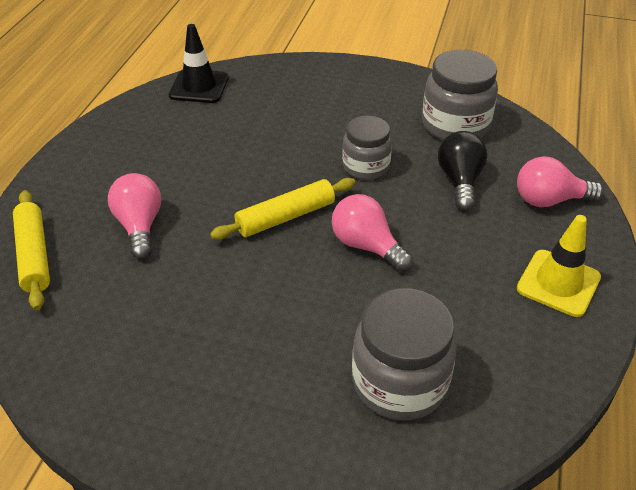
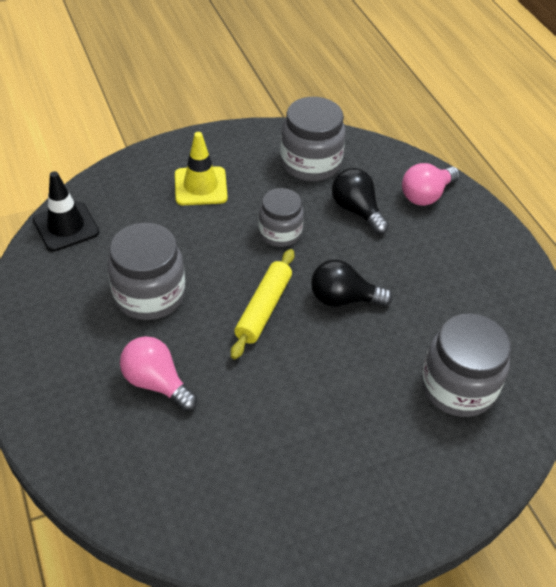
camera: 40 degrees left, 5 degrees up
yellow rolling pin [13,190,50,310] -> none
pink light bulb [332,194,413,271] -> black light bulb [311,259,393,307]
yellow traffic cone [517,215,601,317] -> yellow traffic cone moved to [175,132,228,205]
none -> grey jar [107,223,185,320]

